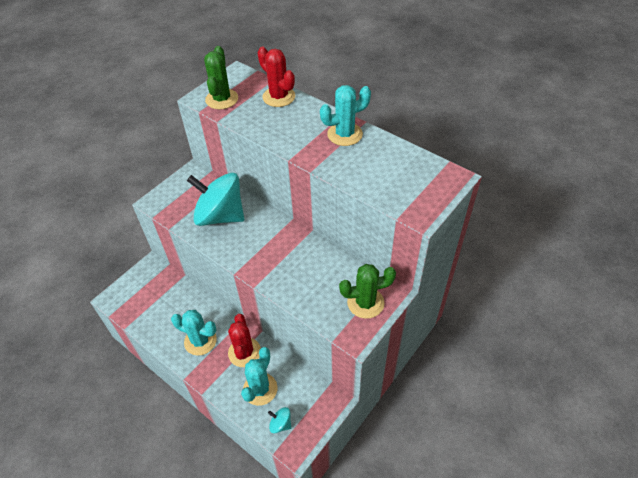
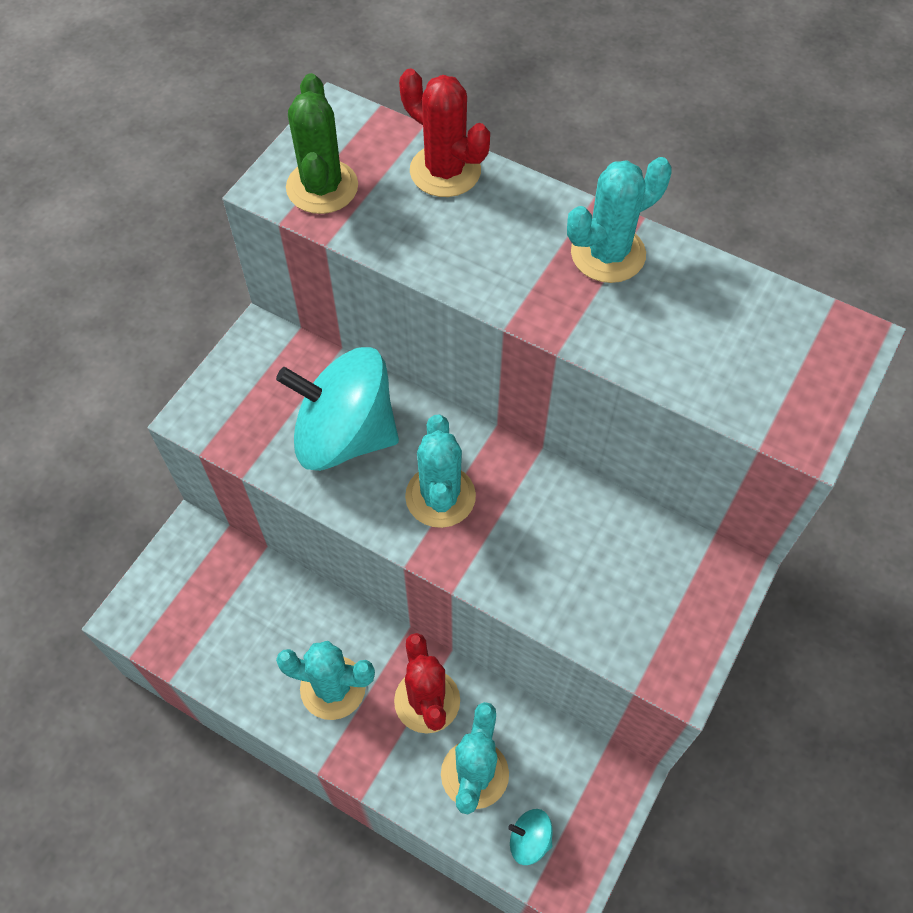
camera: 10 degrees left, 10 degrees up
green cactus [339,264,396,319] -> none
none -> turquoise cactus [405,415,476,528]

